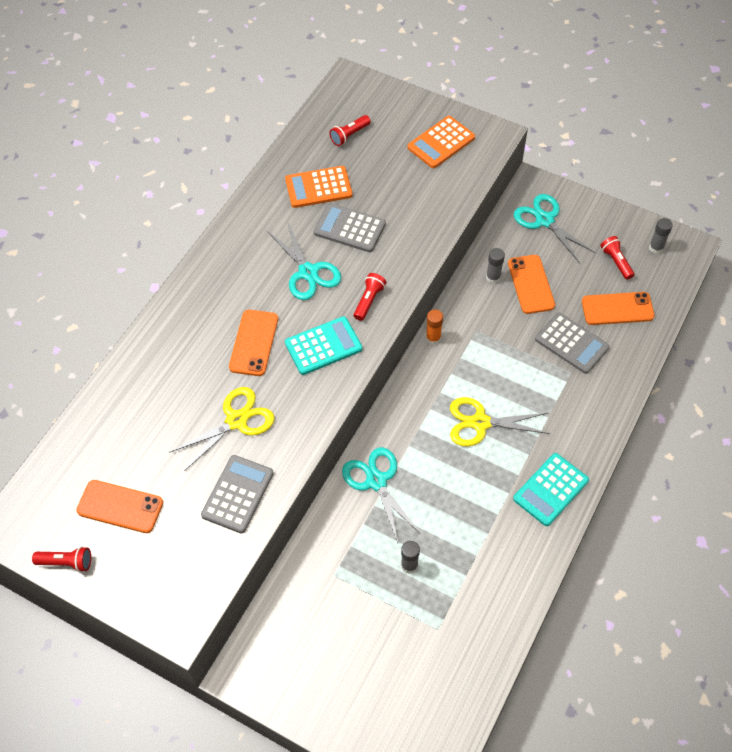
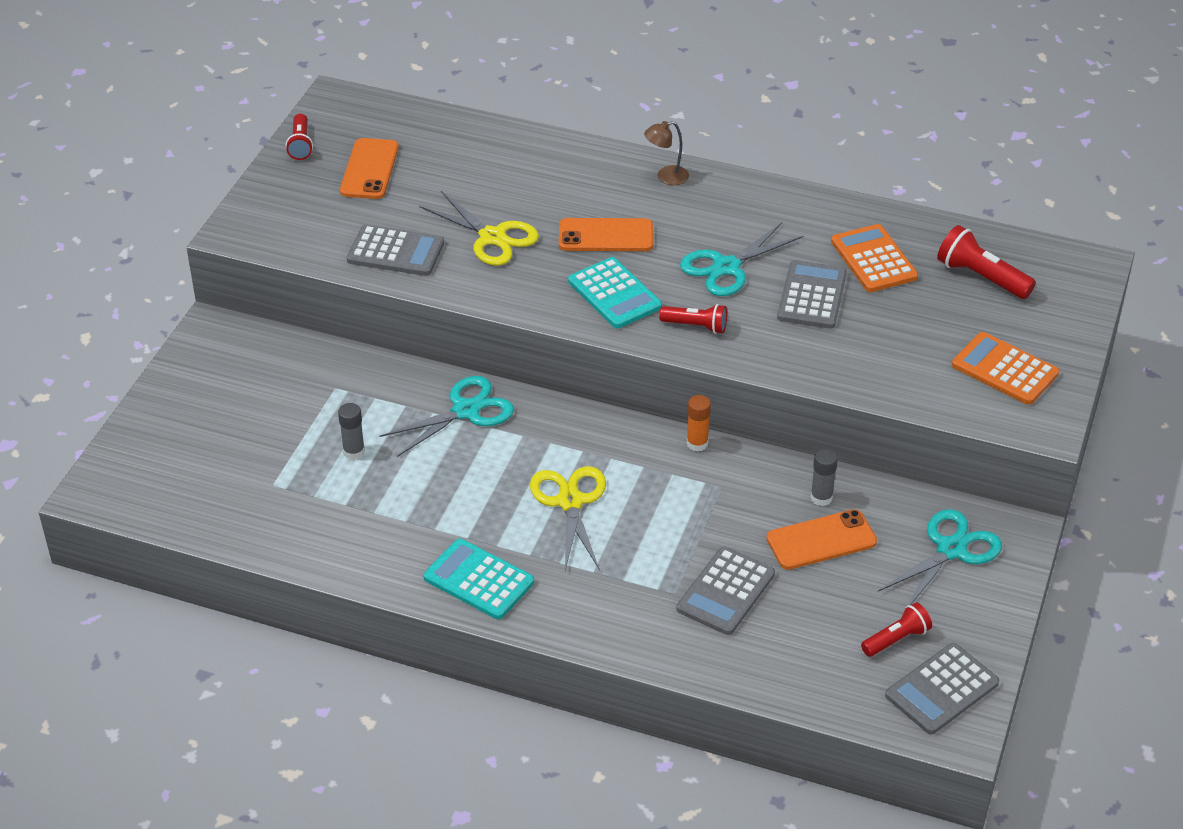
camera: 80 degrees right, 15 degrees down
red flashlight [329,115,371,146] -> red flashlight [937,225,1036,299], size x1.52
orange phone [582,292,655,325] -> none
grey glue stick [649,218,673,254] -> grey calculator [885,643,999,734]
none -> brown lamp [644,121,689,185]

